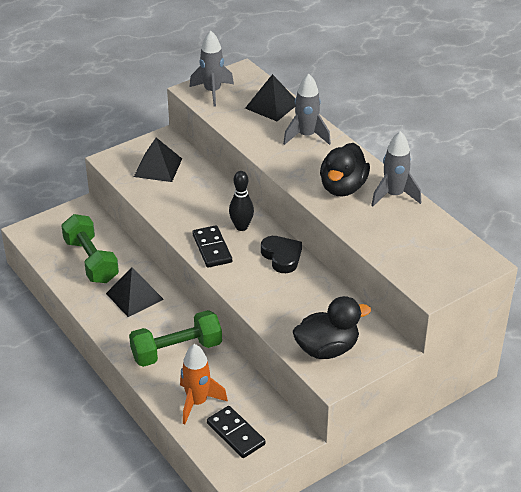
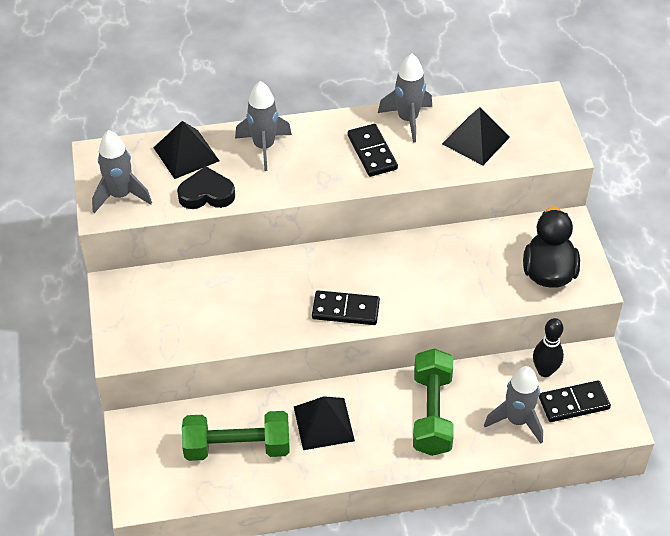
camera: 65 degrees left, 10 degrees up
black pyramid [134,138,182,182] -> black pyramid moved to [442,107,510,165]
orange rocket [180,344,228,424] -> grey rocket [484,366,543,444]
black bowling pin [229,171,254,231] -> black bowling pin moved to [533,318,564,377]
black heart [261,236,302,273] -> black heart moved to [177,166,235,209]
black duck [320,143,370,196] -> black domino [348,124,398,177]

